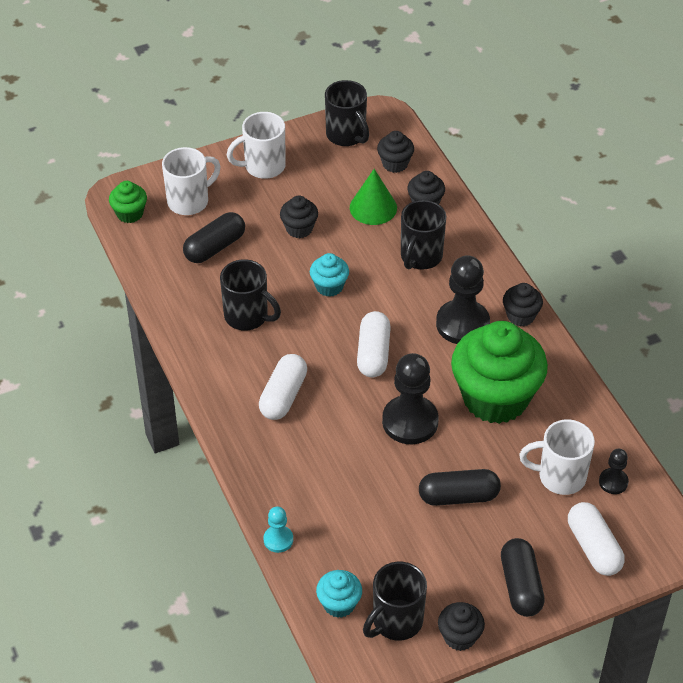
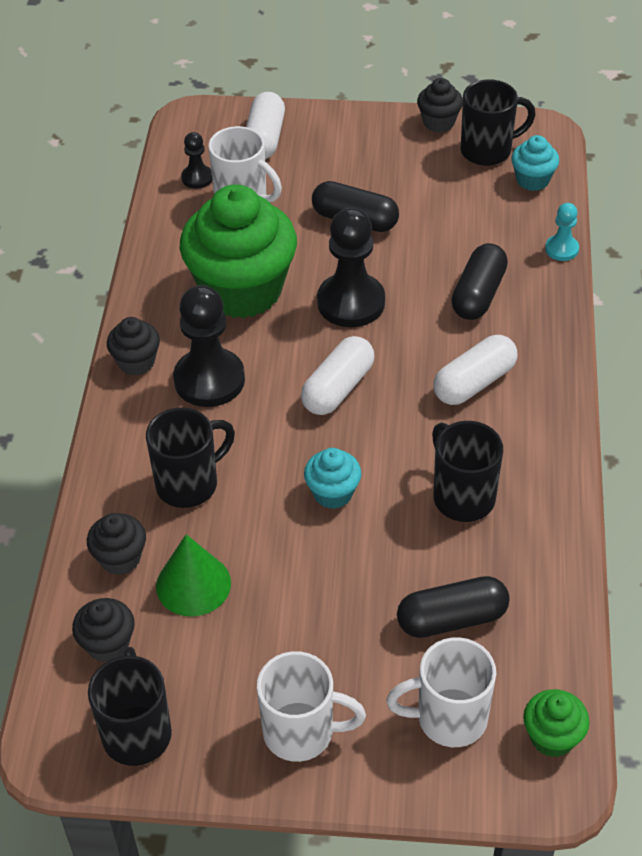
camera: 150 degrees left, 0 degrees up
black cupcake [280,196,318,238] -> none
black capsule [501,538,545,617] -> black capsule moved to [451,243,508,320]

